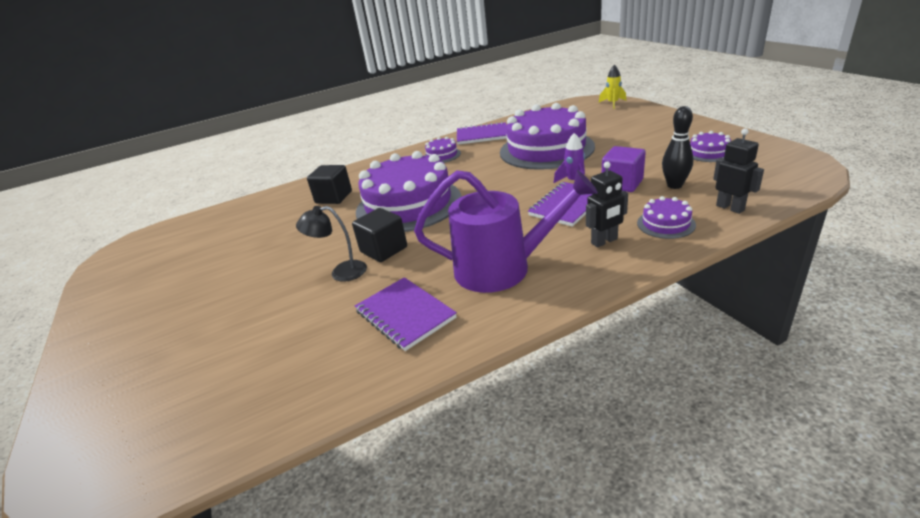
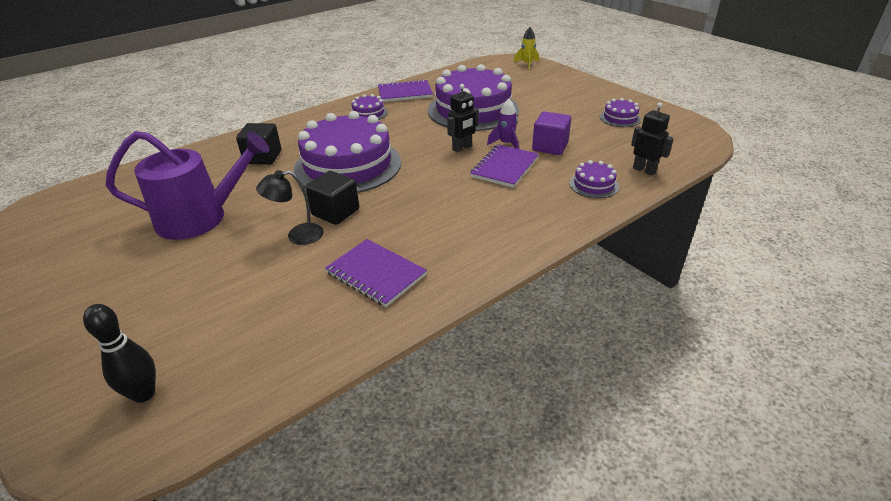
camera: 15 degrees left, 5 degrees up
purple watering can [414,170,598,293] -> purple watering can moved to [106,131,270,240]
black robot [586,161,628,248] -> black robot moved to [447,84,479,152]
black bowling pin [662,106,693,189] -> black bowling pin moved to [83,304,156,403]

